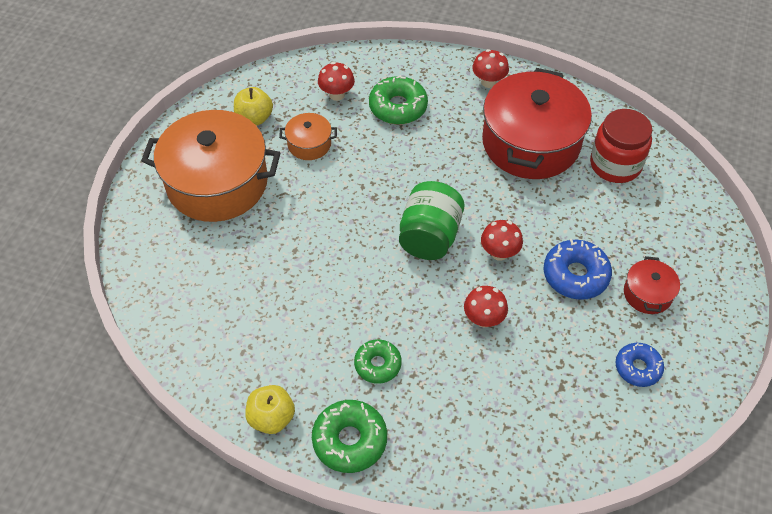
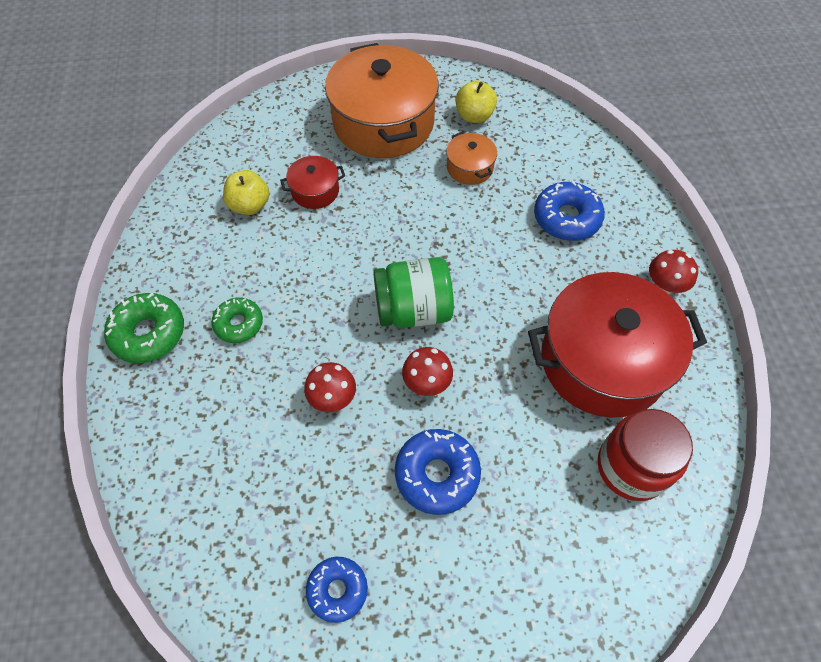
camera: 65 degrees right, 5 degrees up
yellow apple [245,385,295,434] -> yellow apple moved to [223,170,270,215]
red mushroom [318,62,355,101] -> none
green donut [369,75,428,125] -> blue donut [534,181,605,241]
red pot [624,256,680,314] -> red pot moved to [280,156,345,209]

